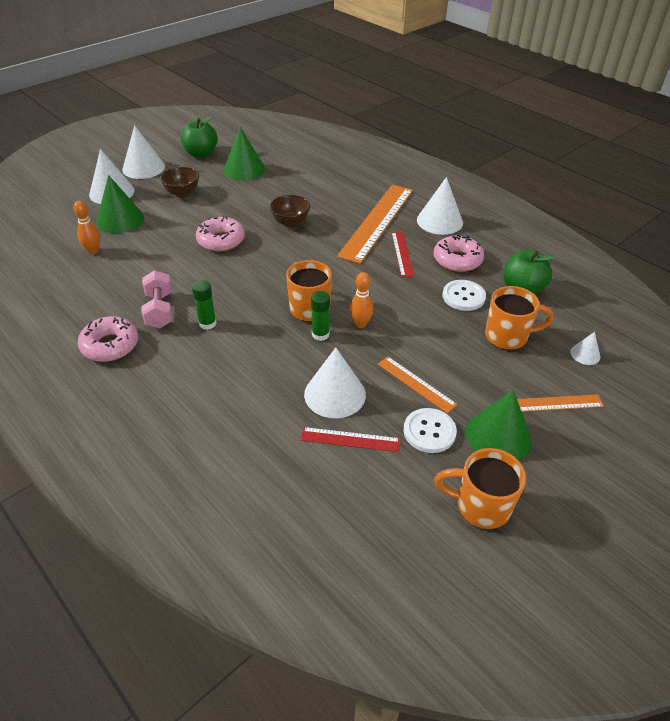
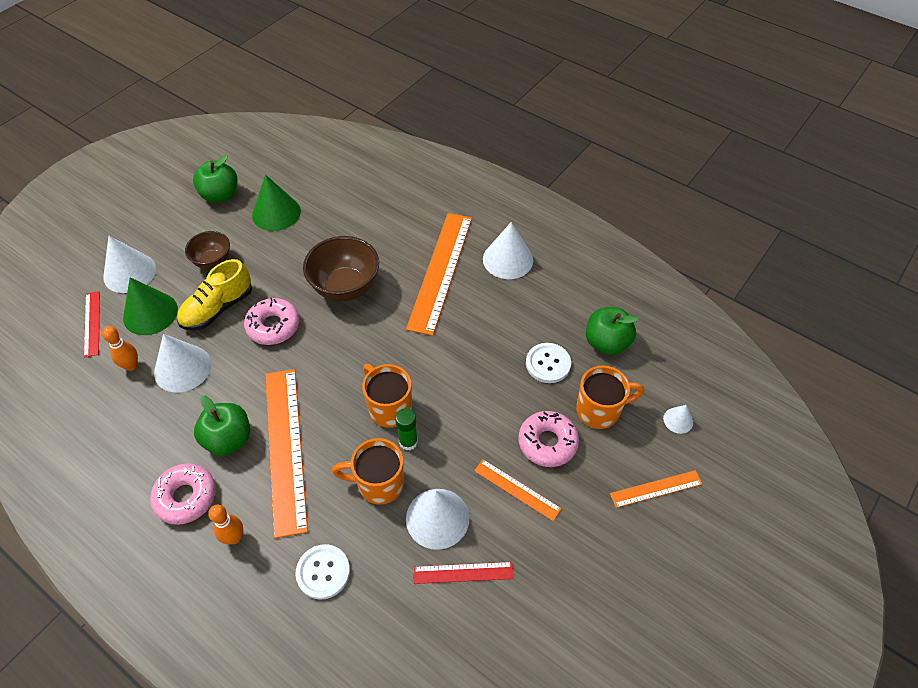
camera: 10 degrees left, 10 degrees up
white cone [122,125,165,179] -> white cone moved to [154,334,211,393]
pink dumbbell [141,270,173,329] -> green apple [194,395,250,456]
green glue stick [192,280,217,330] -> orange ruler [265,369,308,538]
brown bowl [270,195,310,228] -> brown bowl [303,236,379,302], size x1.65
orange bowling pin [350,272,374,328] -> orange bowling pin moved to [208,505,243,544]
red ruler [392,232,414,277] -> red ruler moved to [84,291,100,358]
white button [404,408,457,453] -> white button moved to [295,544,350,600]
pink donut [433,234,484,272] -> pink donut moved to [519,411,579,467]
orange mug [434,448,526,529] -> orange mug moved to [332,438,404,505]
green cone [466,390,532,460] -> none
none -> yellow shoe [177,259,252,330]

